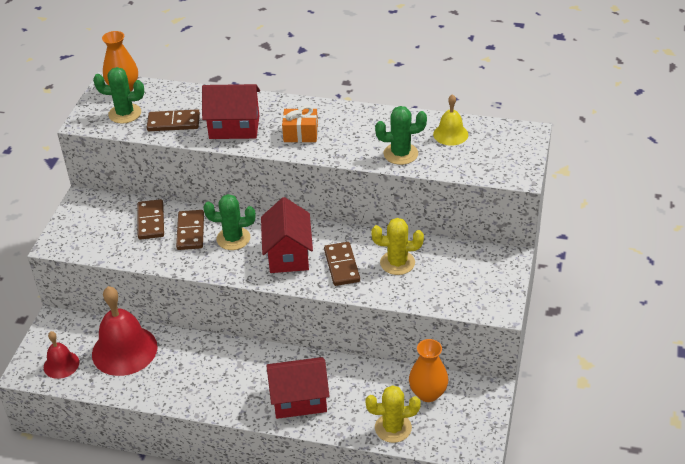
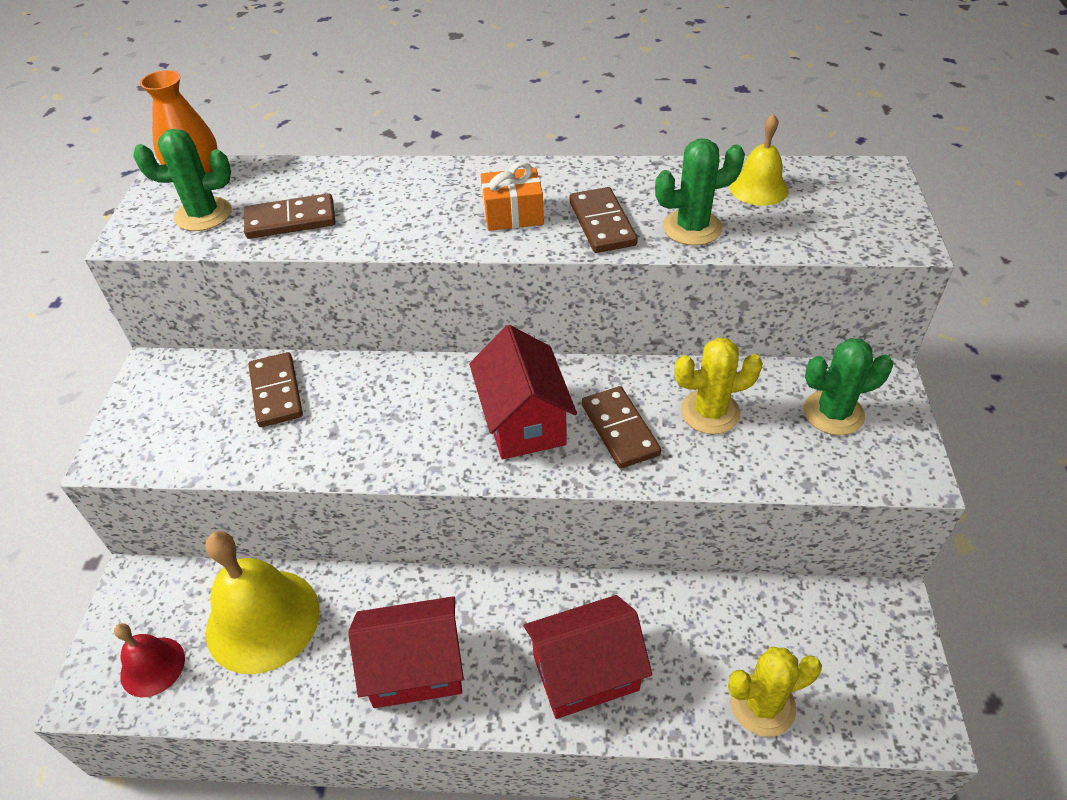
camera: 10 degrees left, 5 degrees up
red bell [92,286,158,376] -> yellow bell [205,531,320,674]
brown domino [176,210,204,250] -> brown domino moved to [570,187,638,253]
red house [202,84,260,139] -> red house moved to [348,596,464,708]
green cactus [204,194,255,250] -> green cactus moved to [804,338,893,435]
orange vase [409,339,448,402] -> none

